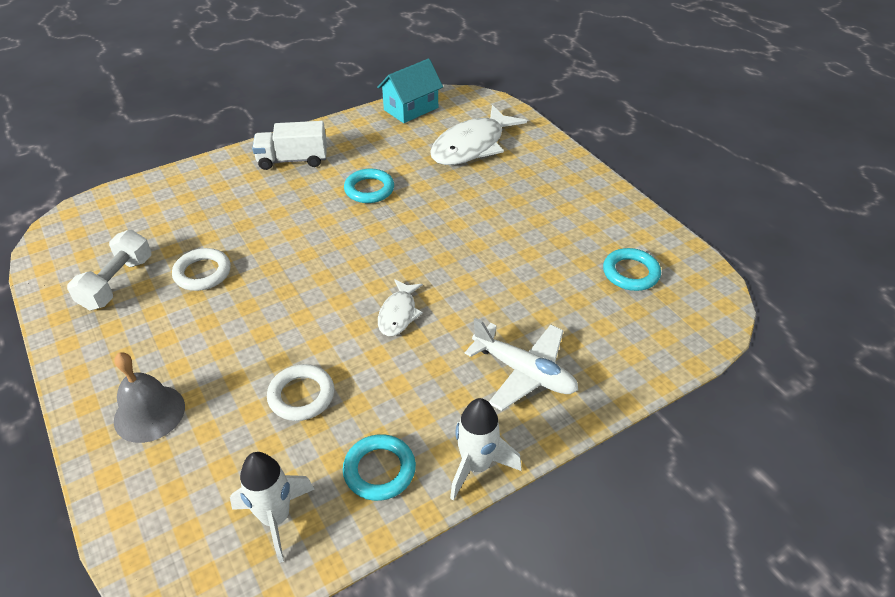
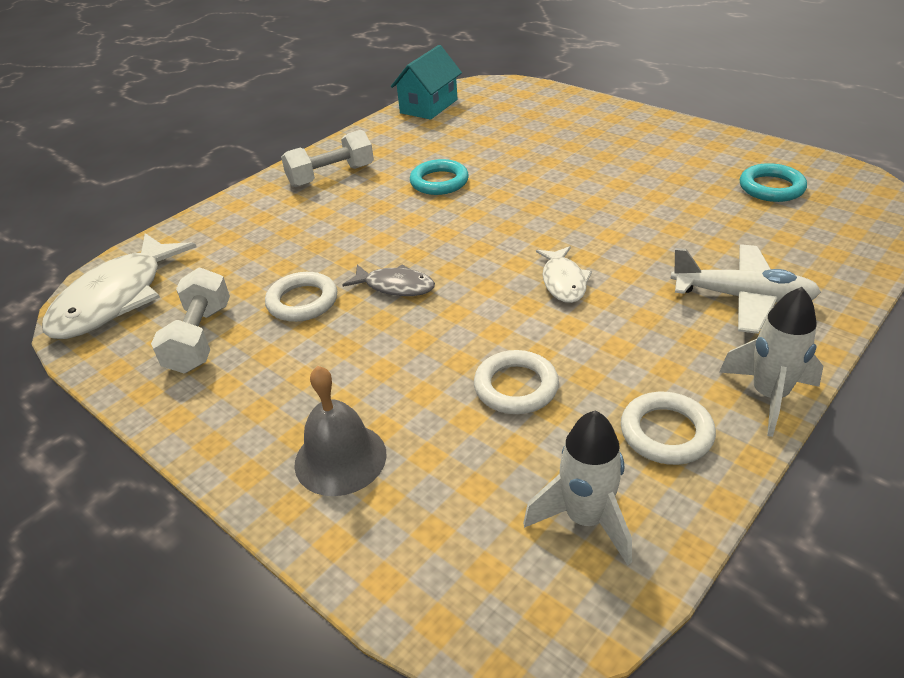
camera: 15 degrees left, 5 degrees down
white truck [252,121,327,170] -> white dumbbell [281,130,374,187]
turquoise ring [343,434,416,501] -> white ring [621,392,716,465]
white fish [430,105,527,165] -> white fish moved to [42,233,196,339]
none -> grey fish [342,264,435,296]

